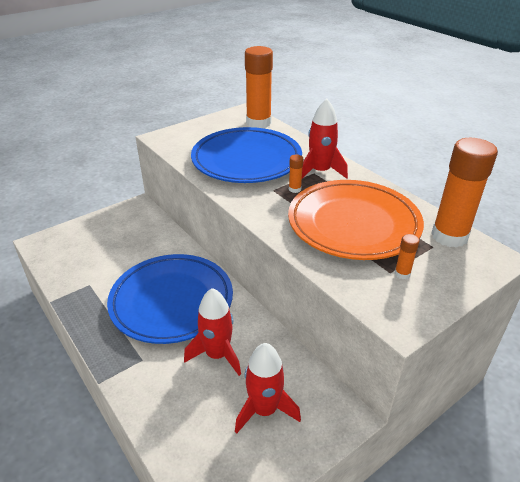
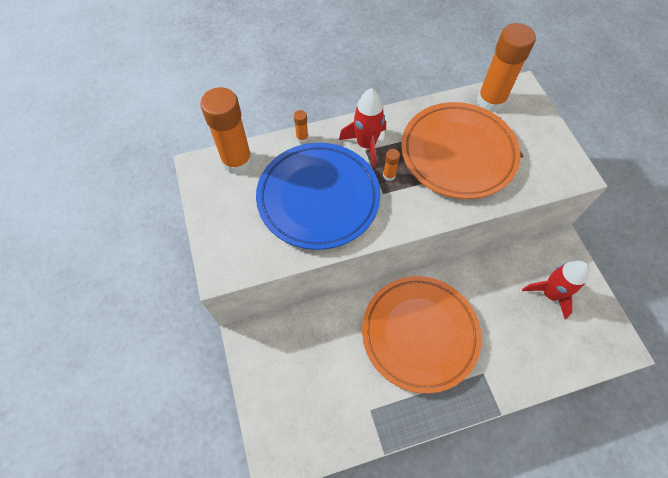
camera: 70 degrees left, 25 degrees up
blue plate [107,254,233,344] -> orange plate [362,276,482,394]
red rocket [184,288,241,376] -> none
orange glue stick [395,234,420,279] -> orange glue stick moved to [294,110,308,143]

